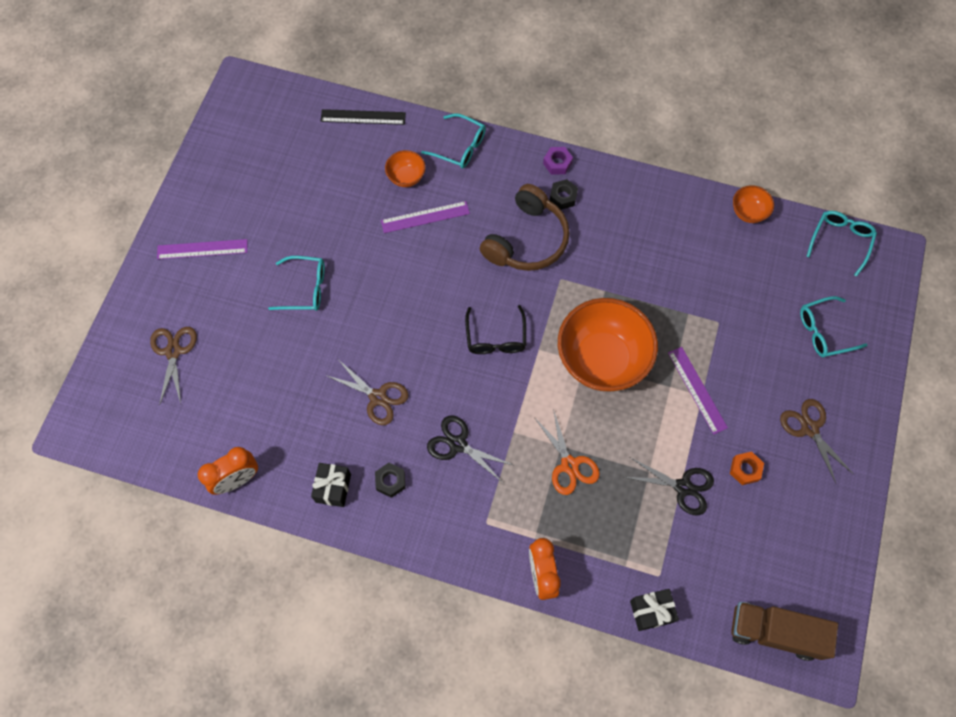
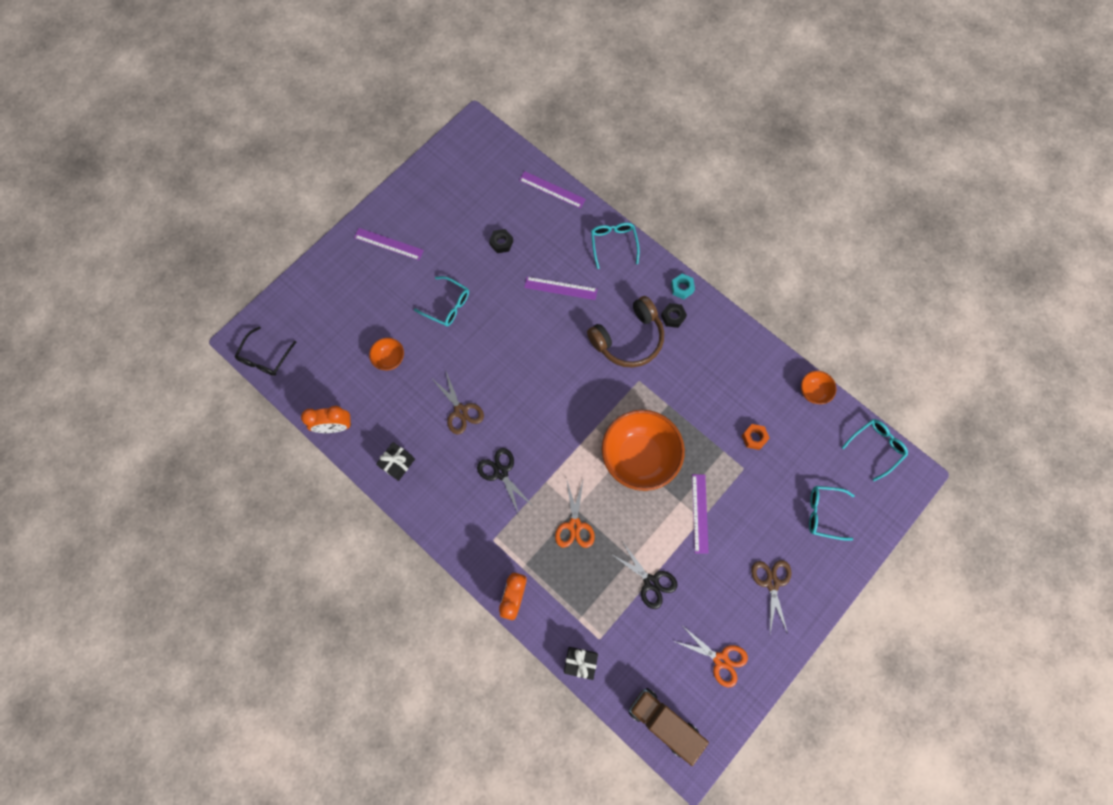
camera: 25 degrees right, 5 degrees up
brown scissors [150,327,197,406] -> none
black ruler [321,109,406,125] -> purple ruler [519,171,586,209]
black nut [375,463,406,498] -> black nut moved to [489,229,513,253]
orange bowl [385,150,425,187] -> orange bowl moved to [369,338,404,370]
turquoise glasses [421,113,486,169] -> turquoise glasses turned 150 degrees counterclockwise [591,222,640,269]
black glasses [465,305,526,354] -> black glasses moved to [234,326,296,376]
purple nut [543,147,573,174] -> turquoise nut [671,274,695,299]
orange nut [730,451,764,485] -> orange nut moved to [742,424,770,450]
none -> orange scissors [674,626,748,688]

